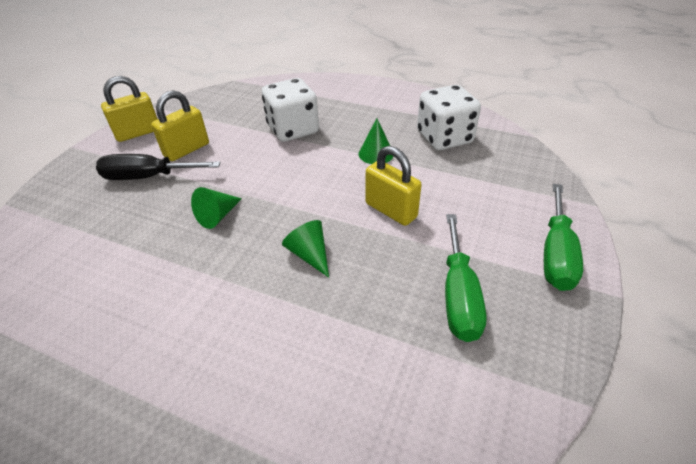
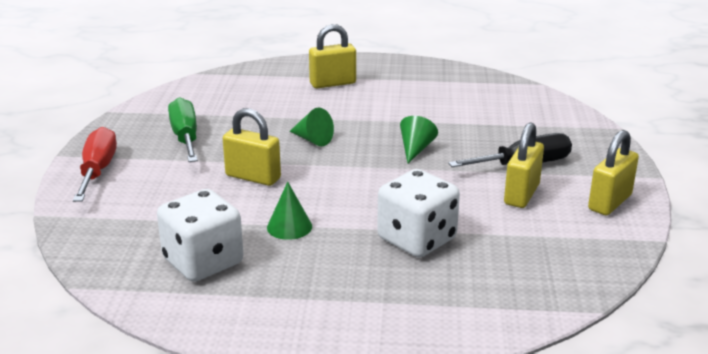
camera: 160 degrees right, 15 degrees down
green screwdriver [544,184,583,291] -> red screwdriver [73,127,117,202]
none -> yellow padlock [309,24,356,88]

